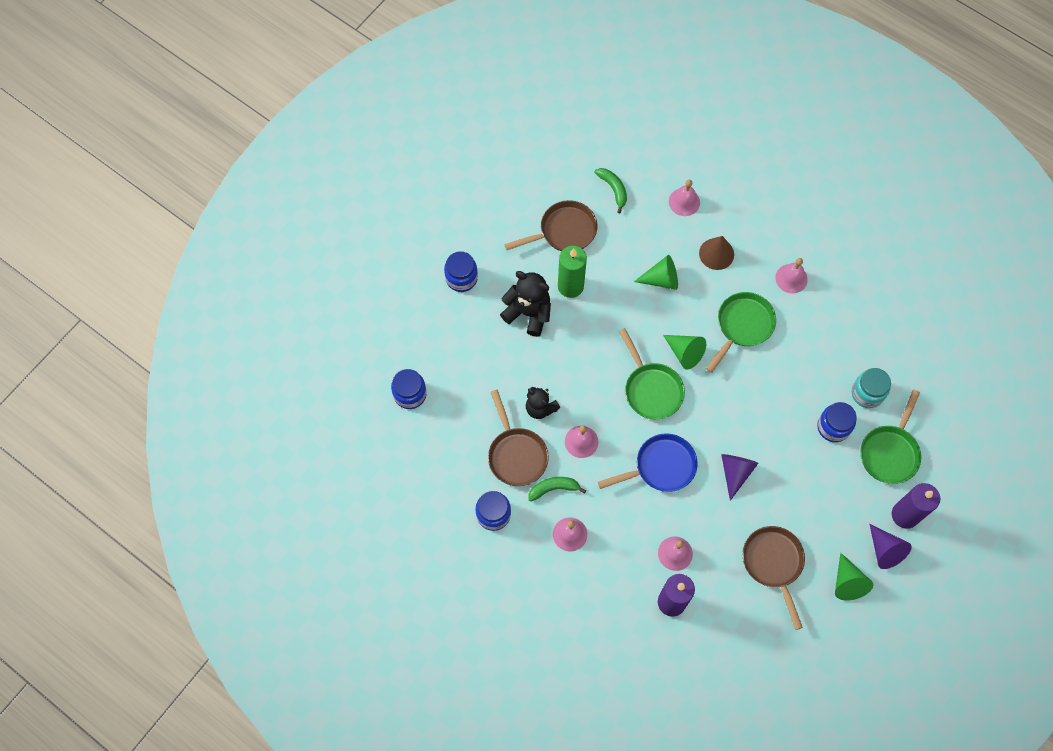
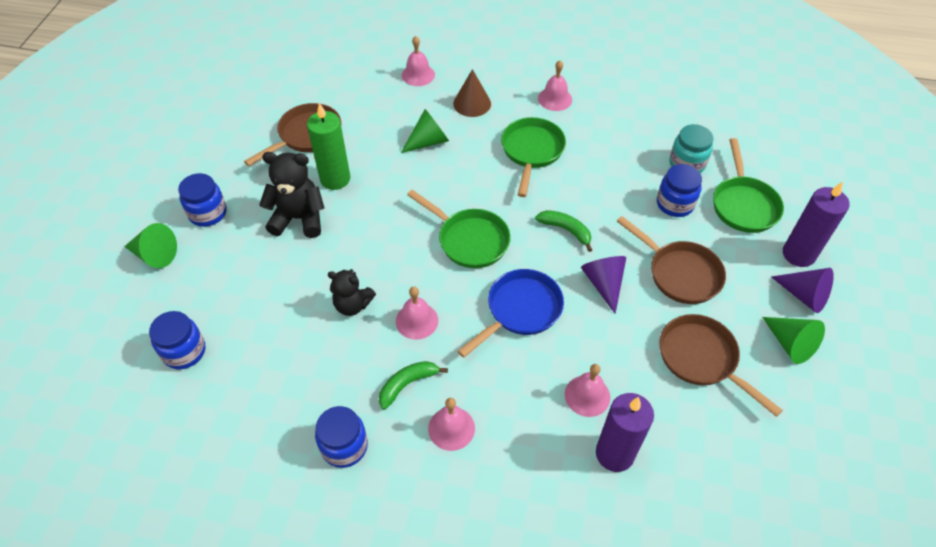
camera: 25 degrees left, 15 degrees down
brown pan [488,390,549,486] -> brown pan moved to [617,216,726,304]
green banana [594,168,627,213] -> green banana moved to [535,210,592,252]
green cone [663,335,706,370] -> green cone moved to [124,223,177,268]

